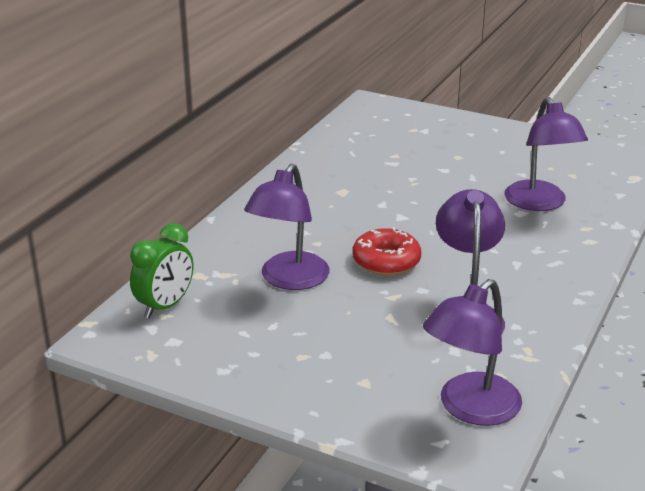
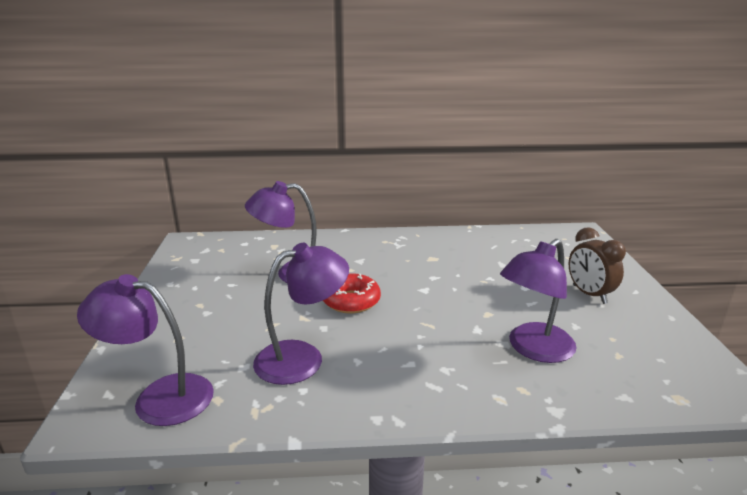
camera: 60 degrees right, 5 degrees down
green clock [130,223,193,318] -> none
none -> brown clock [569,228,626,304]

